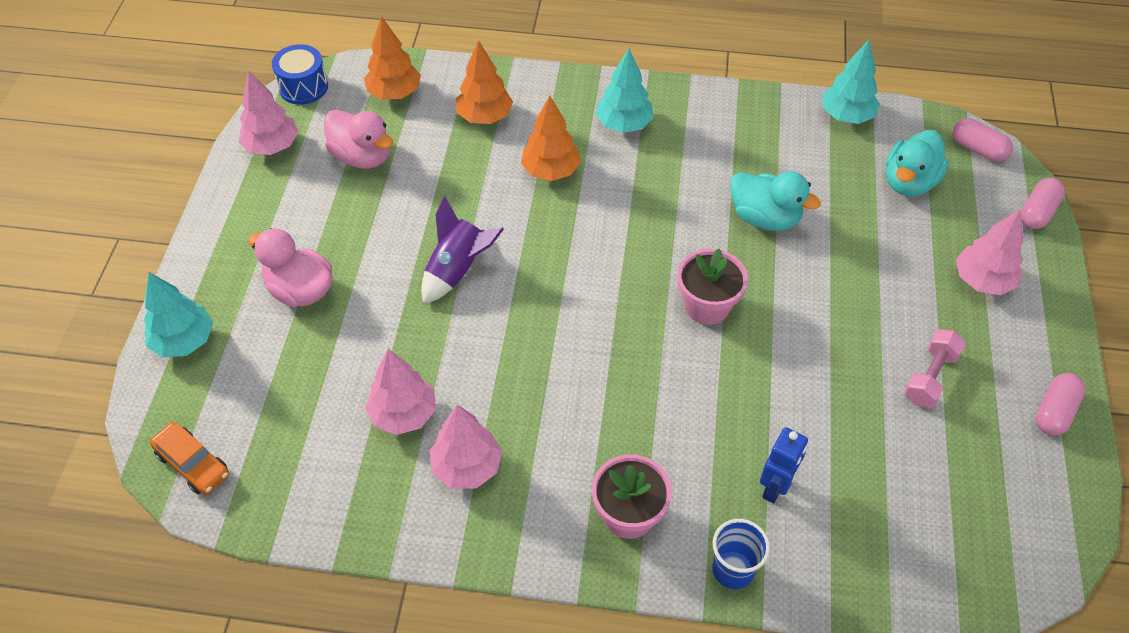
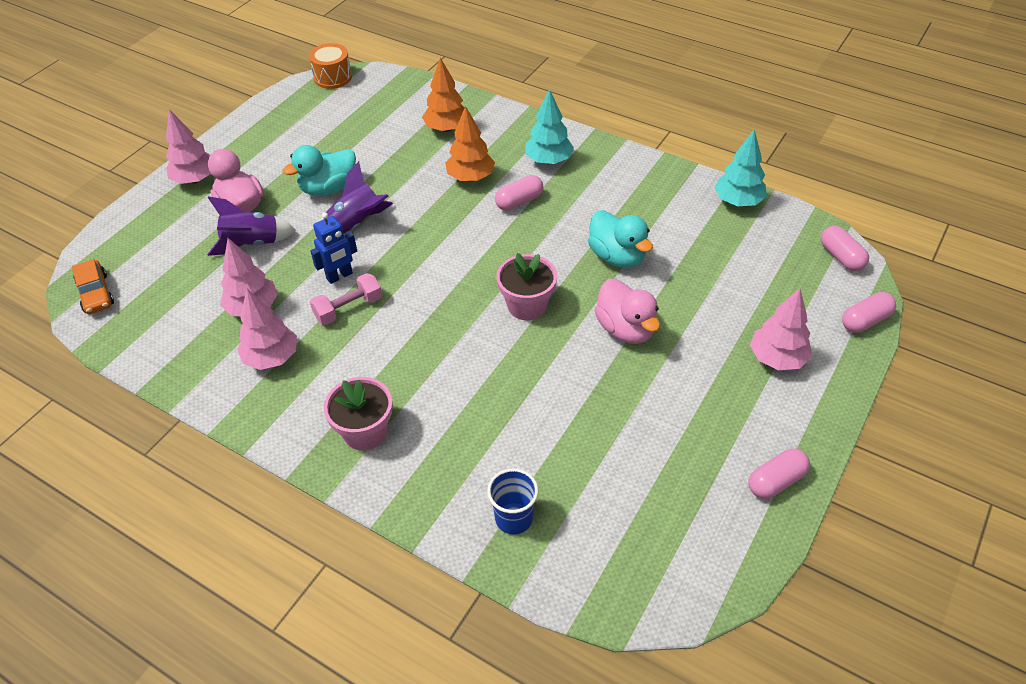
camera: 25 degrees right, 5 degrees down
turquoise tree [144,272,213,358] -> none
pink tree [239,70,298,155] -> pink tree moved to [166,109,211,184]
blue drum [272,44,328,105] -> orange drum [309,43,352,89]
pink duck [324,110,393,169] -> pink duck moved to [595,279,660,344]
orange tree [364,16,421,100] -> none
blue cup [712,519,770,589] -> blue cup moved to [487,468,538,534]
blue robot [760,427,808,503] -> blue robot moved to [310,212,357,284]
turquoise duck [886,130,949,196] -> turquoise duck moved to [283,145,356,196]
pink dumbbell [904,329,966,408] -> pink dumbbell moved to [310,273,382,325]
none -> purple rocket [207,196,296,256]
none -> pink capsule [495,175,544,211]

